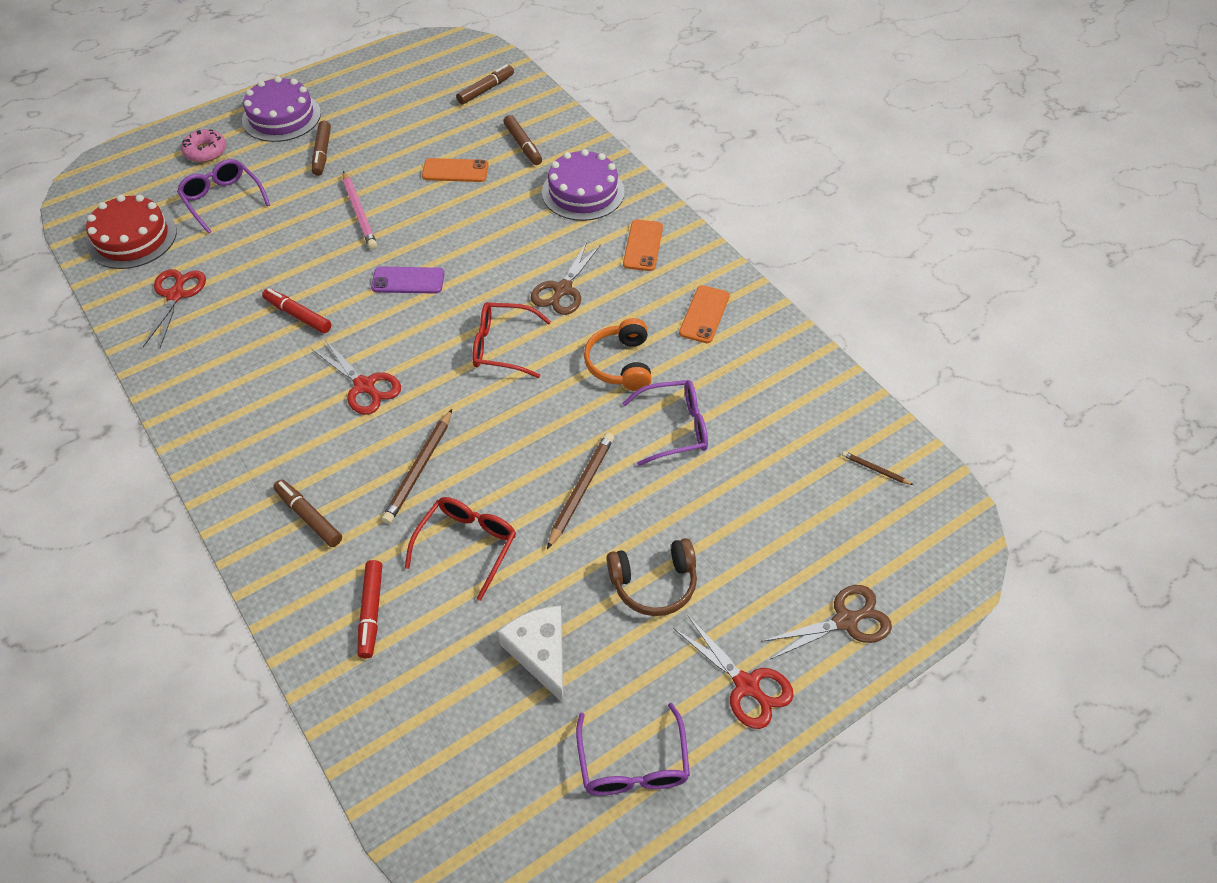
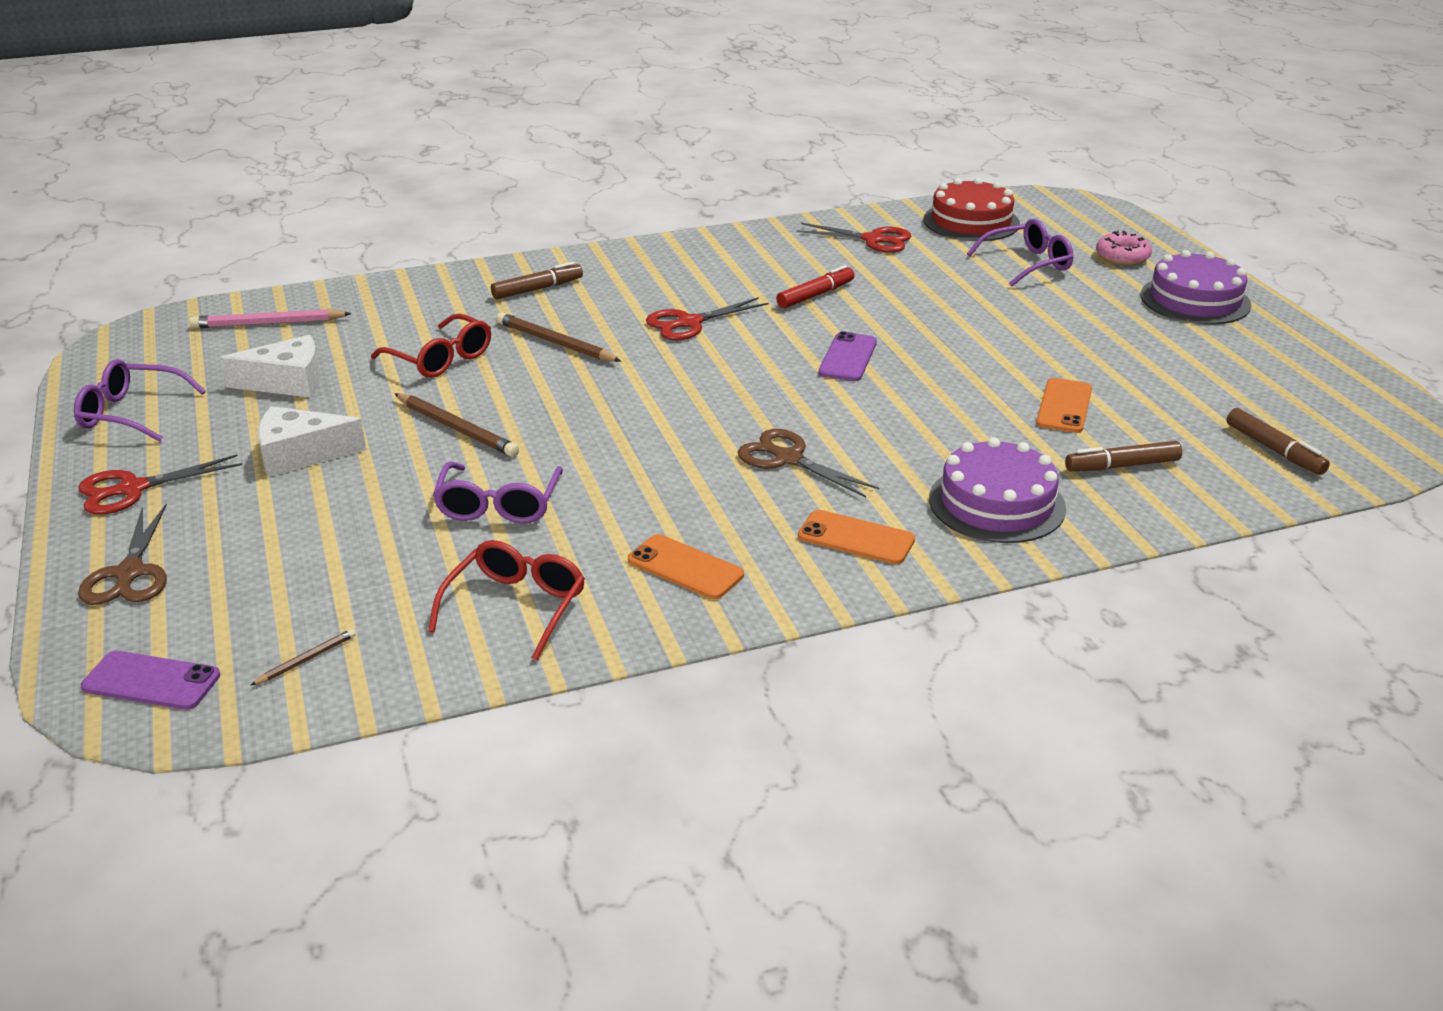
camera: 105 degrees right, 20 degrees down
brown marker [312,121,331,176] -> none
pink pencil [343,171,377,249] -> pink pencil moved to [189,309,352,328]
red marker [358,560,382,658] -> none
red glasses [473,302,551,378] -> red glasses moved to [428,540,585,661]
orange headphones [584,318,652,391] -> none
brown headphones [607,538,697,616] -> white cheese [258,406,366,477]
none -> purple phone [81,651,220,710]

